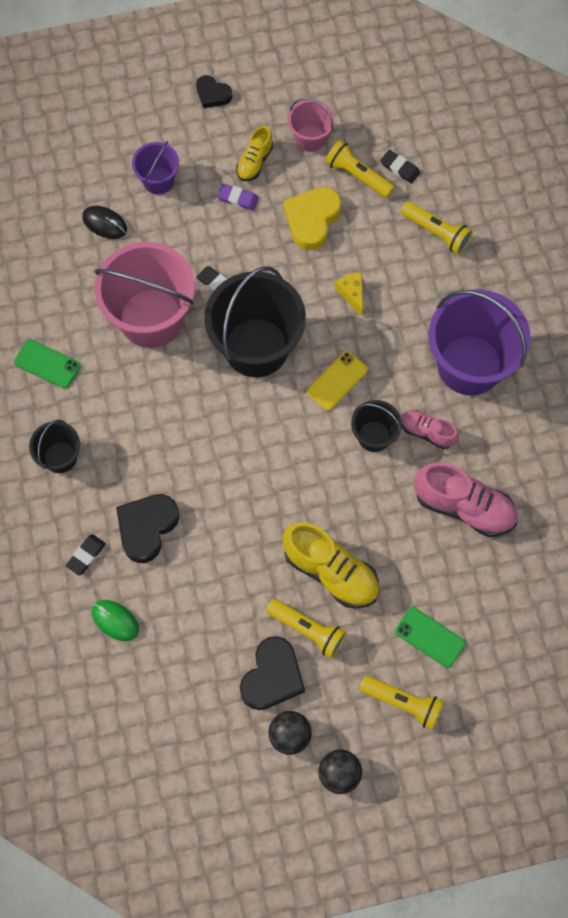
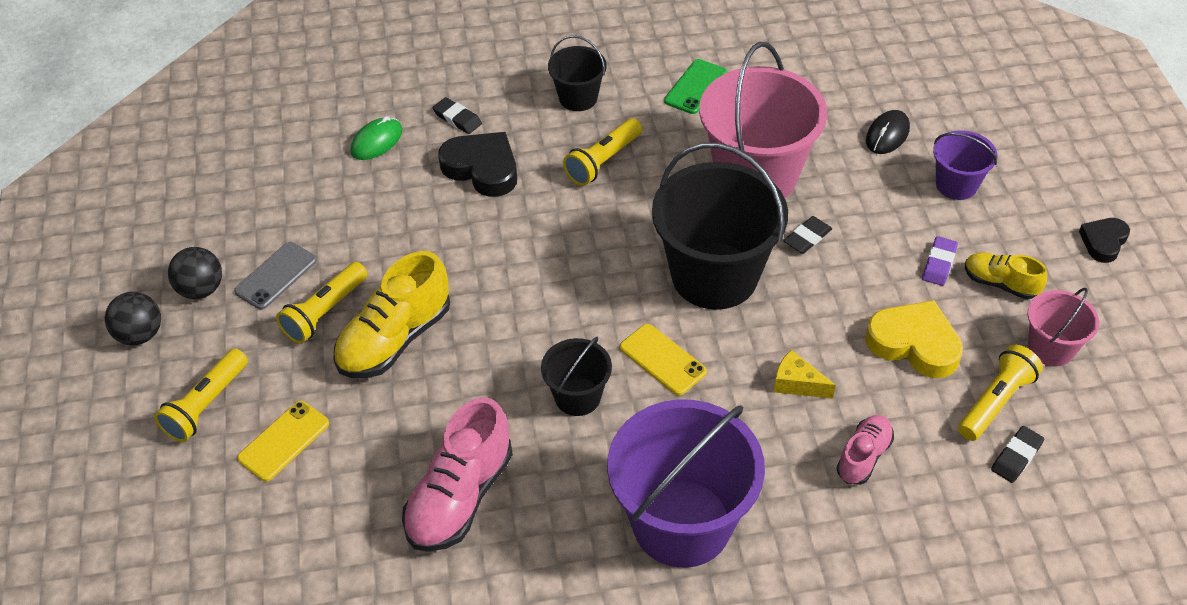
camera: 95 degrees right, 20 degrees down
black heart [240,636,305,710] -> grey phone [234,242,317,310]
yellow cheese [335,273,363,316] -> yellow cheese turned 135 degrees counterclockwise [774,350,836,399]
green phone [395,607,465,668] -> yellow phone [237,401,329,481]
yellow flashlight [401,201,473,254] -> yellow flashlight moved to [563,118,642,186]
pink shoe [401,410,458,449] -> pink shoe moved to [836,415,894,485]

